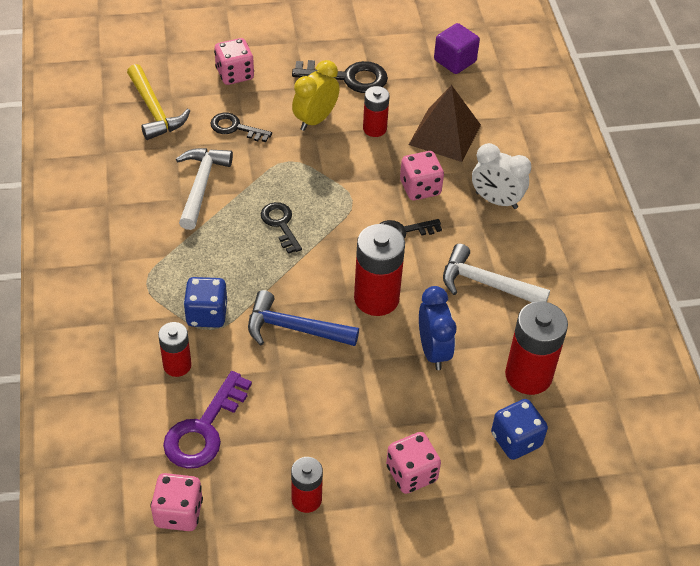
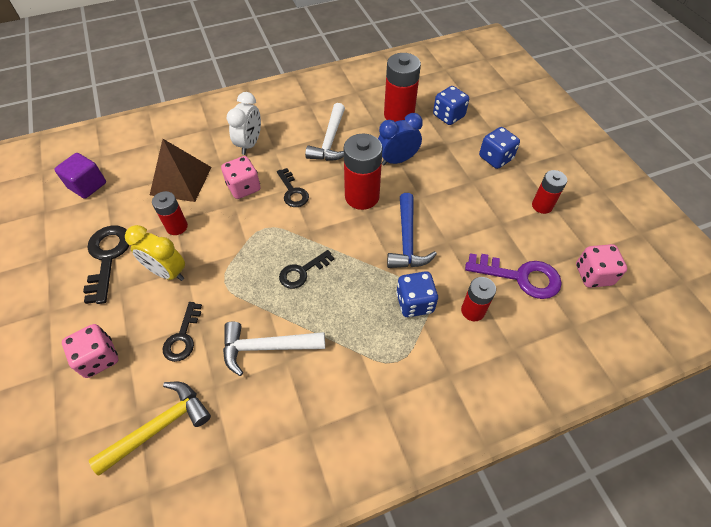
camera: 100 degrees left, 5 degrees up
pink dice [386,432,441,494] -> blue dice [479,127,520,169]

